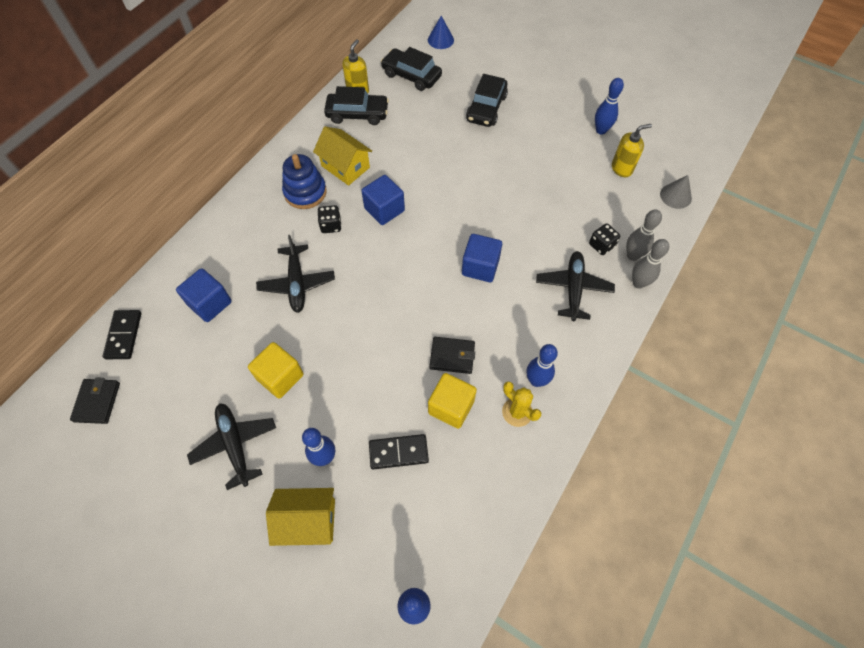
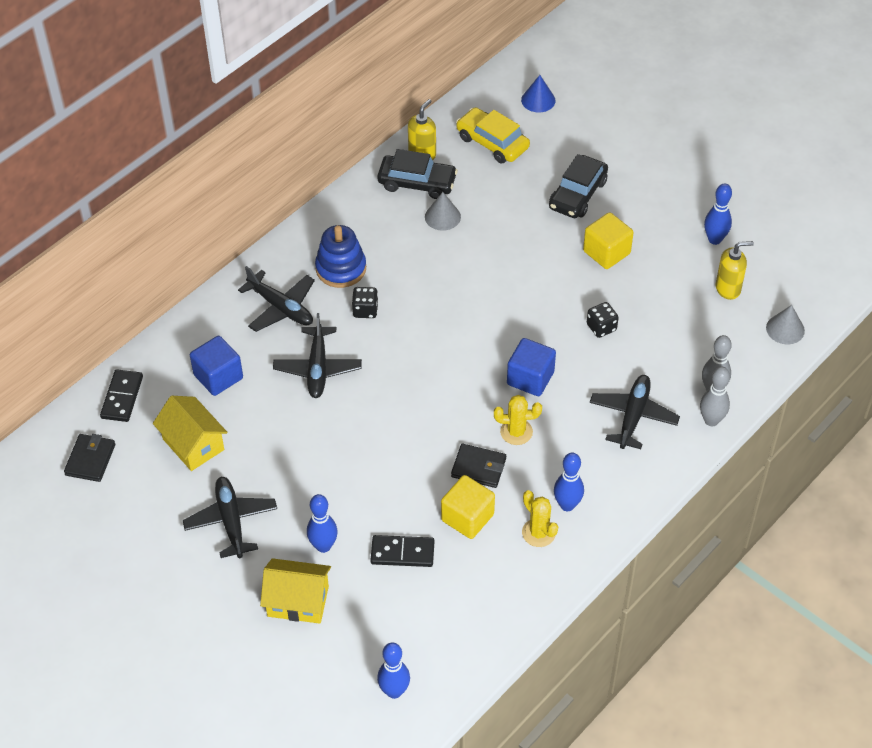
camera: 10 degrees right, 10 degrees down
yellow cube [248,342,303,399] -> yellow cube moved to [583,212,634,269]
yellow house [313,126,372,186] -> yellow house moved to [153,396,227,471]
blue cube [361,175,405,225] -> none
black car [381,47,442,91] -> yellow car [456,107,530,163]
black dice [589,223,620,255] -> black dice moved to [587,302,619,338]
none -> black plane [238,266,315,332]
none -> grey cone [425,192,461,231]
none -> yellow cactus [494,395,542,445]

